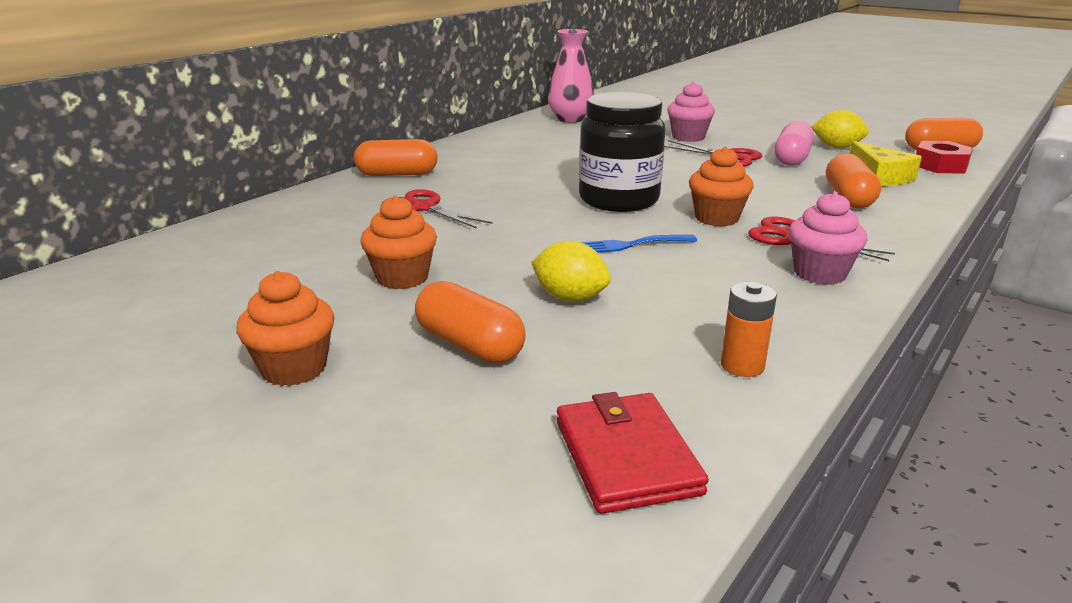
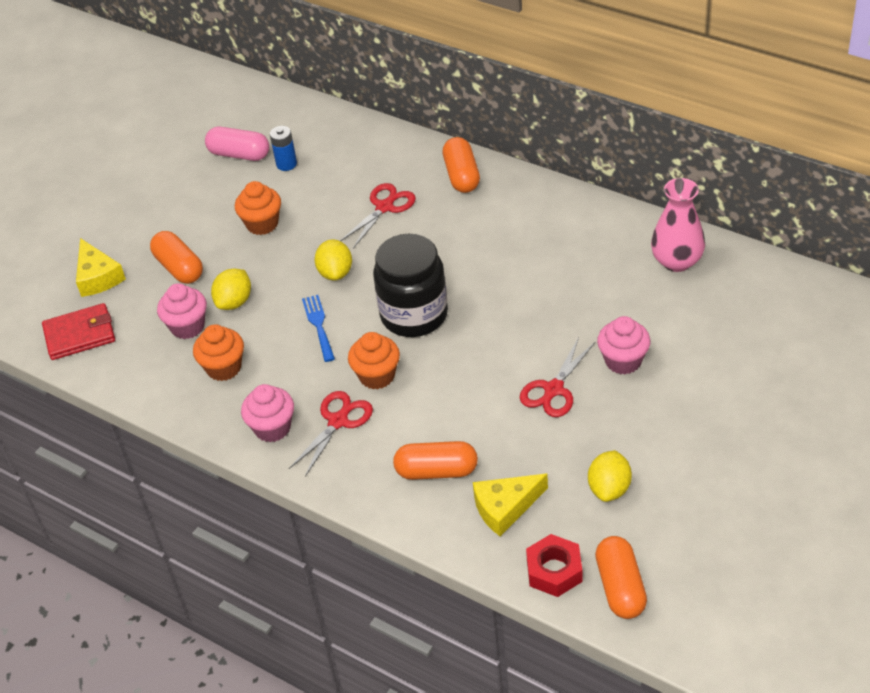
camera: 90 degrees right, 20 degrees up
orange cupcake [236,271,334,386] -> orange cupcake moved to [193,324,244,381]
orange capsule [415,281,525,364] -> orange capsule turned 75 degrees counterclockwise [150,231,203,284]
orange battery [721,282,777,377] -> none
pink capsule [774,121,814,166] -> pink capsule moved to [205,127,269,161]
none -> yellow cheese [76,238,126,297]
none -> pink cupcake [157,283,207,339]
none -> blue battery [270,126,297,171]
none -> yellow lemon [314,239,352,281]

